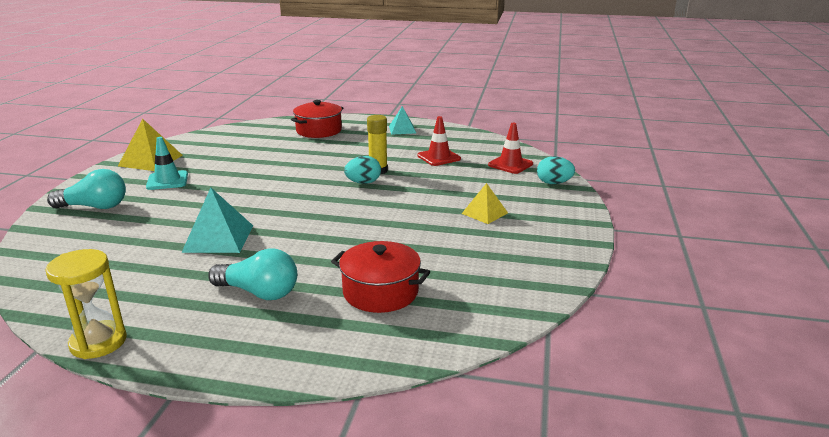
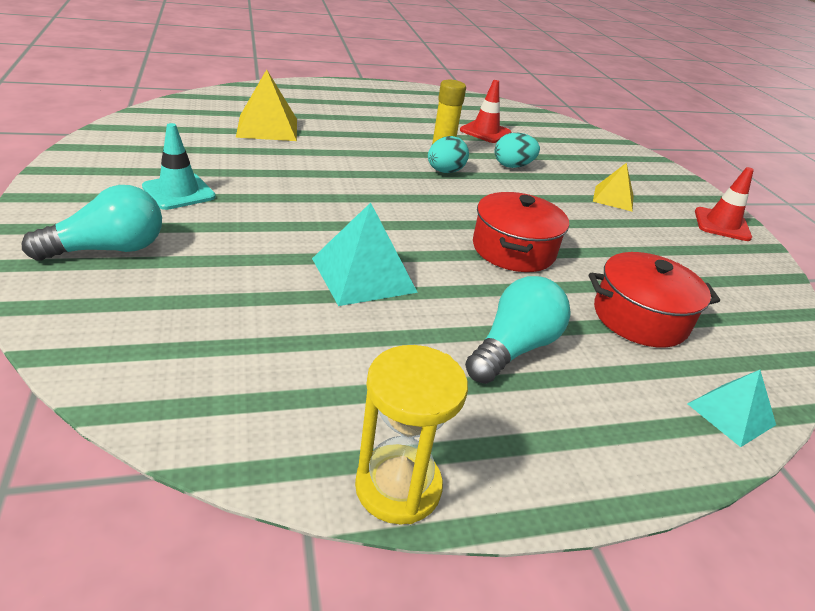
camera: 30 degrees left, 10 degrees up
yellow pyramid [118,119,183,171] -> yellow pyramid moved to [236,69,297,141]
turquoise light bulb [208,249,297,300] -> turquoise light bulb turned 45 degrees counterclockwise [465,276,571,384]
red pot [291,100,343,138] -> red pot moved to [473,192,569,272]
turquoise pyramid [389,106,416,135] -> turquoise pyramid moved to [687,370,776,447]
red traffic cone [488,123,533,174] -> red traffic cone moved to [695,167,754,241]
turquoise egg [537,156,575,184] -> turquoise egg moved to [495,133,540,168]

